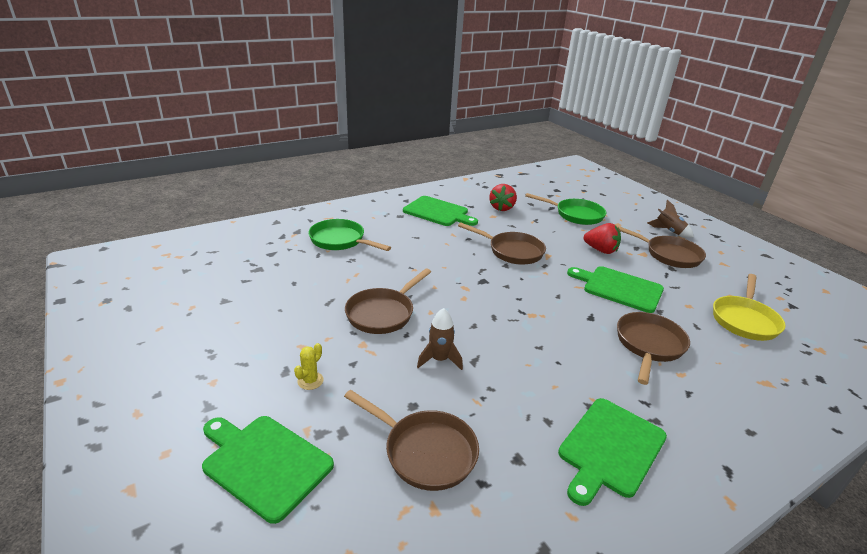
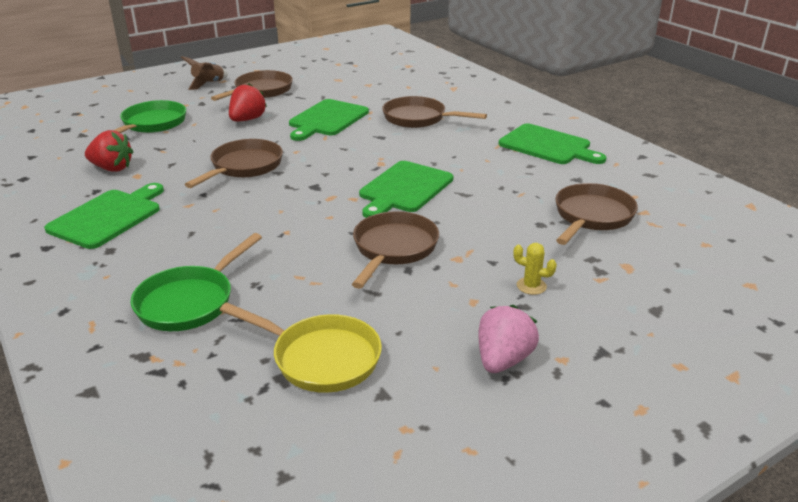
camera: 90 degrees left, 0 degrees up
green cutting board [202,416,334,524] -> green cutting board moved to [359,161,453,218]
brown pan [345,268,431,334] -> brown pan turned 105 degrees counterclockwise [352,211,439,289]
brown rocket [417,308,463,370] -> none
yellow pan [713,274,786,341] -> yellow pan moved to [220,302,382,393]
none -> pink strawberry [479,305,539,373]

